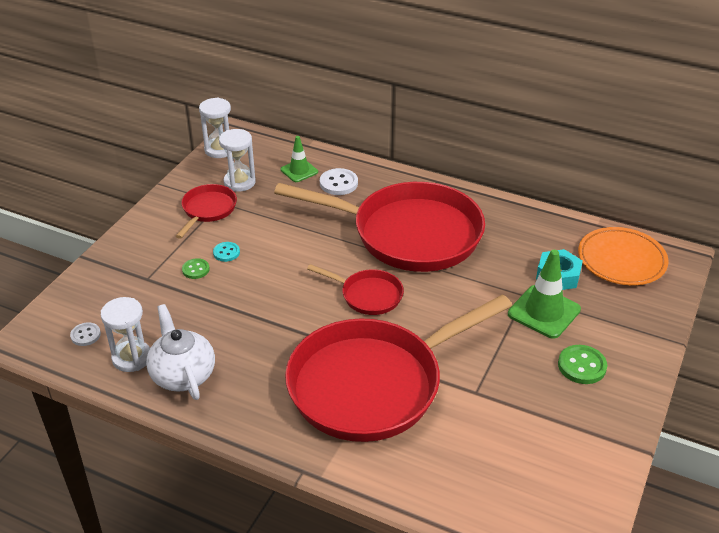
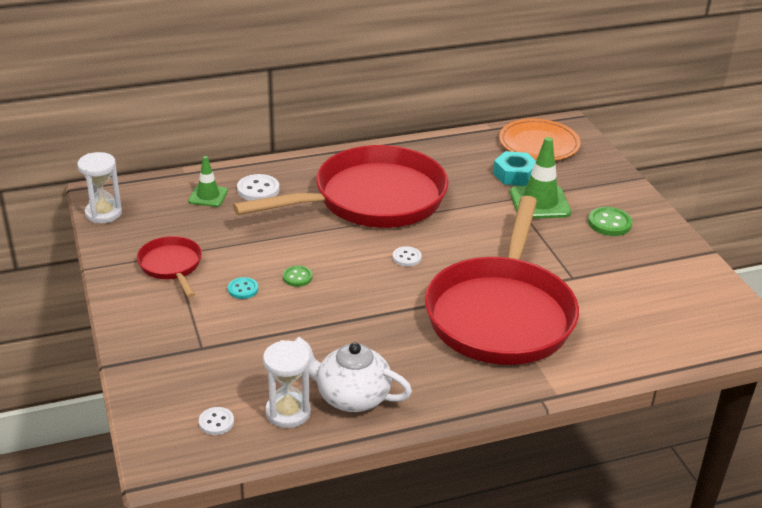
camera: 45 degrees left, 5 degrees down
green button [182,258,210,279] -> green button moved to [283,266,313,287]
white hourglass [219,129,256,192] -> none
red pan [307,264,404,315] -> white button [393,246,421,267]

